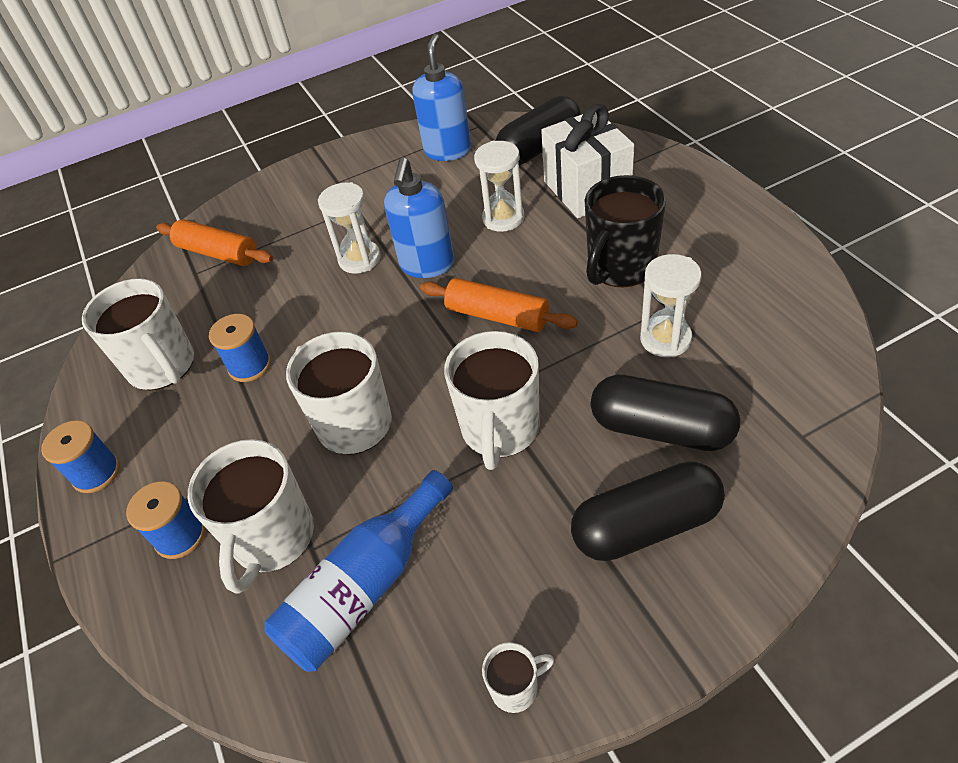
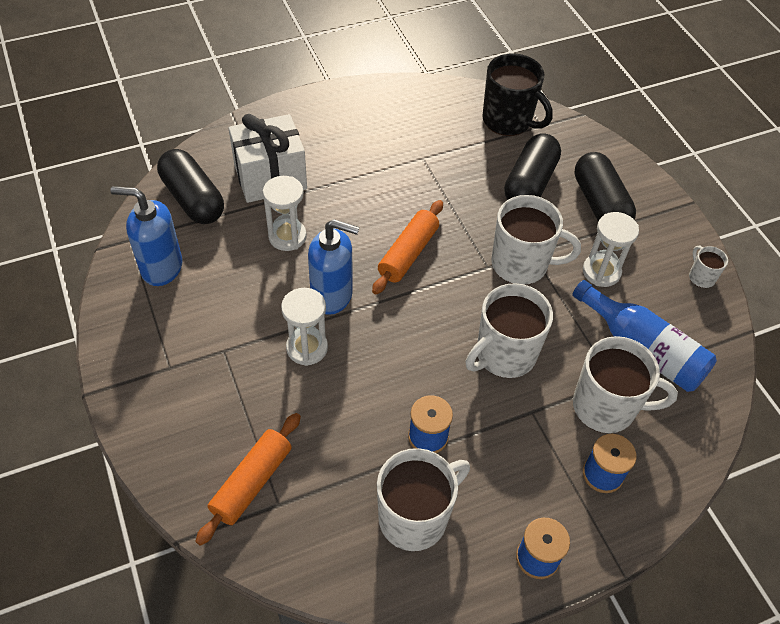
camera: 95 degrees left, 5 degrees up
black mug [585,175,666,287] -> black mug moved to [482,54,553,136]
white hourglass [640,254,702,357] -> white hourglass moved to [583,212,639,287]

